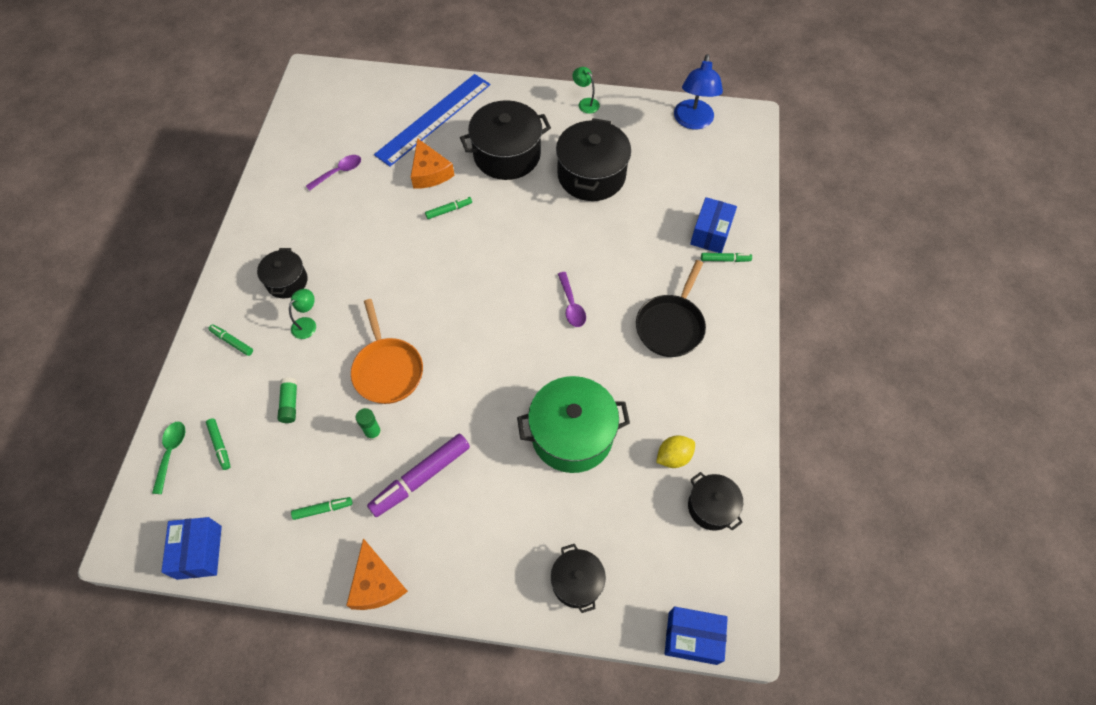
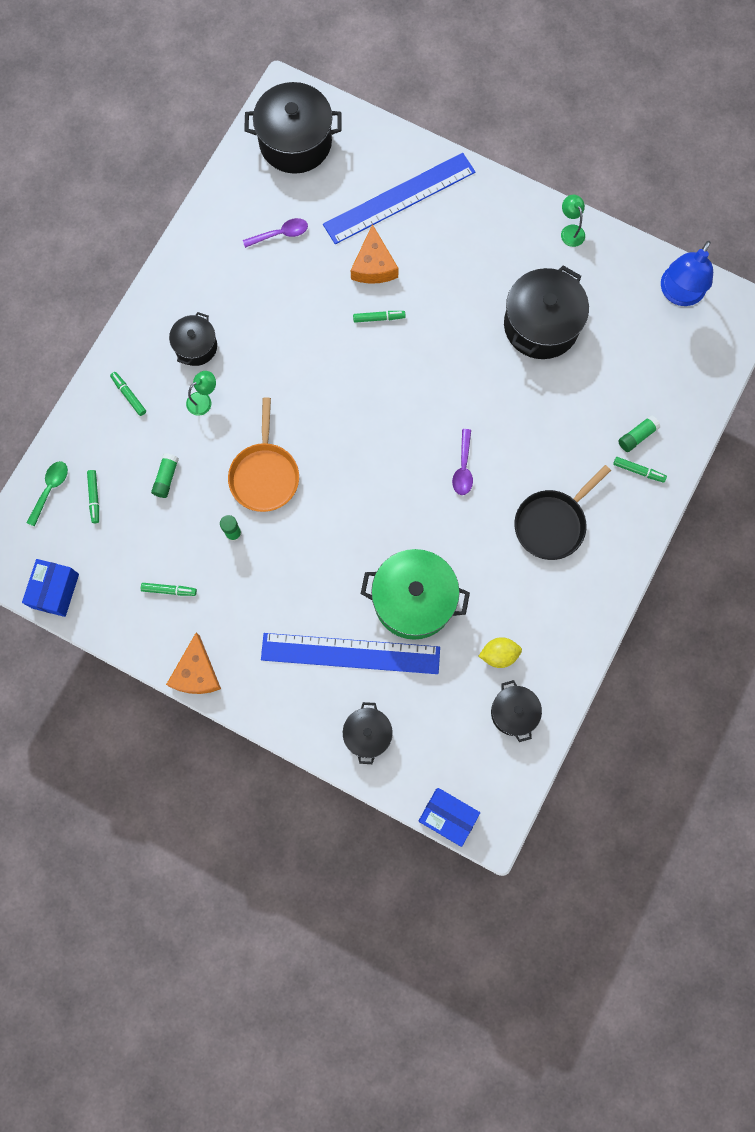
camera: 20 degrees right, 15 degrees up
purple marker [367,434,470,517] -> none
black pot [460,100,551,180] -> black pot moved to [244,82,342,174]
blue box [690,197,737,253] -> green glue stick [618,415,660,452]
none -> blue ruler [261,633,440,674]

